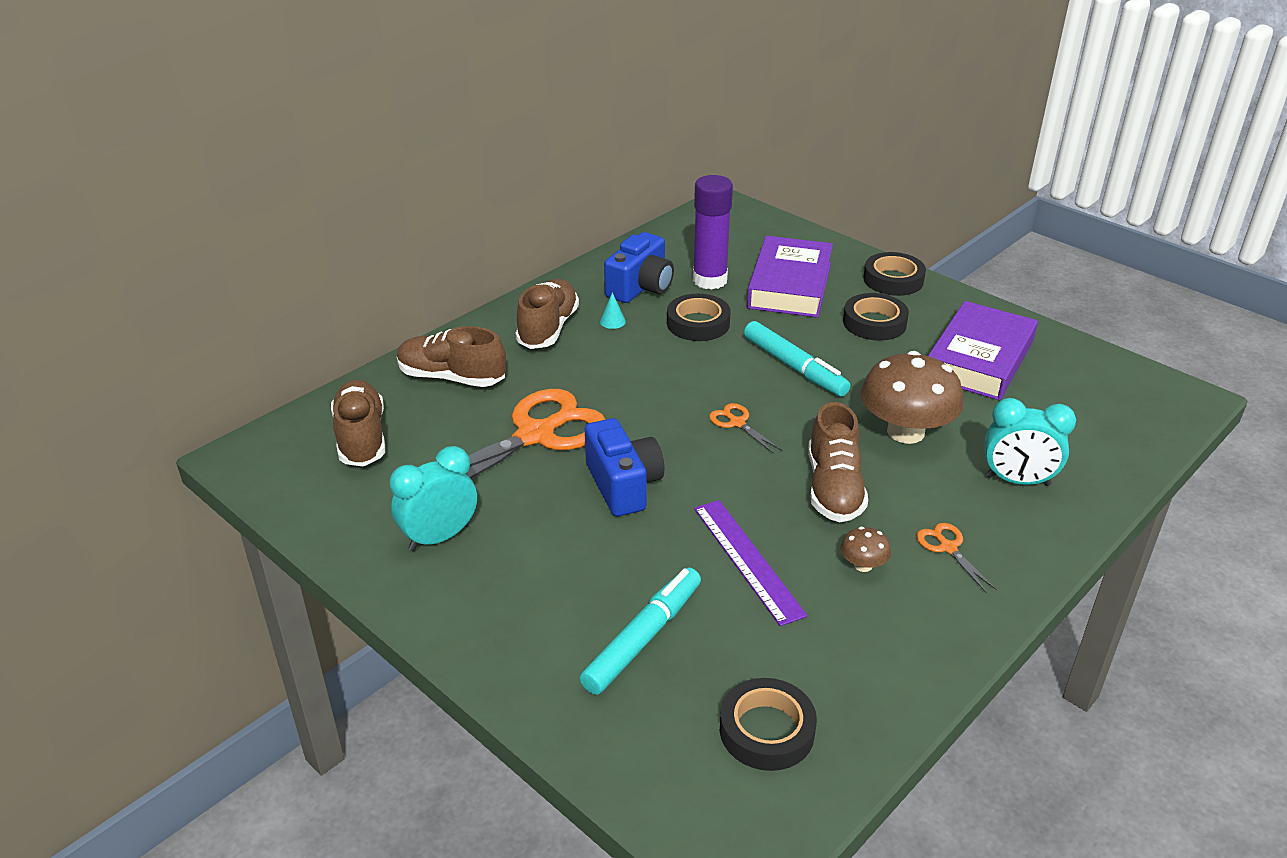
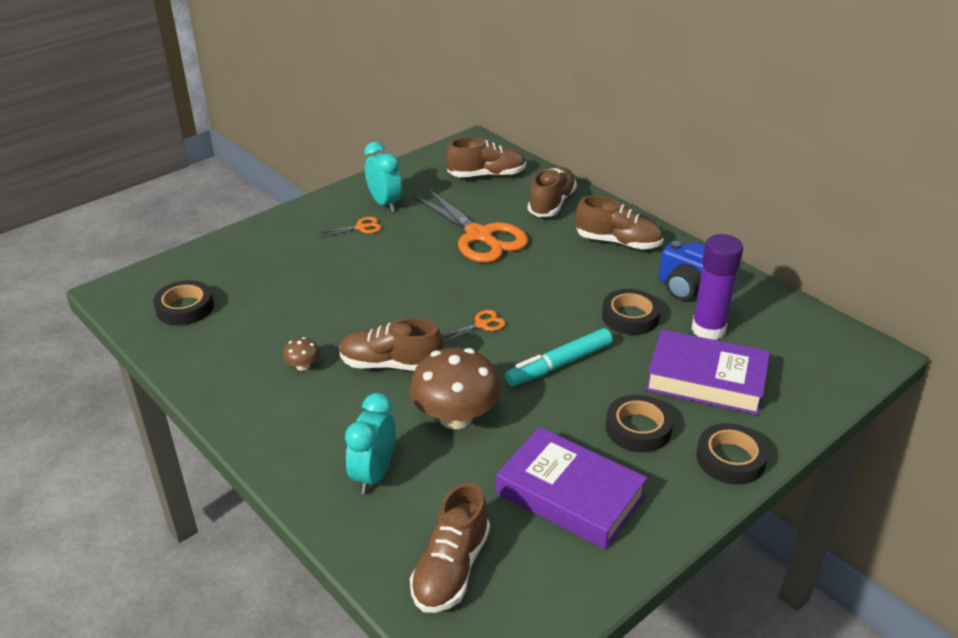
camera: 95 degrees right, 0 degrees up
turquoise marker [580,567,701,695] -> none
blue camera [585,418,664,517] -> none
turquoise cone [600,292,626,329] -> none
purple ruler [694,500,808,626] -> none
orange scissors [917,523,997,593] -> orange scissors moved to [318,217,381,237]
none -> brown shoe [410,482,490,613]

